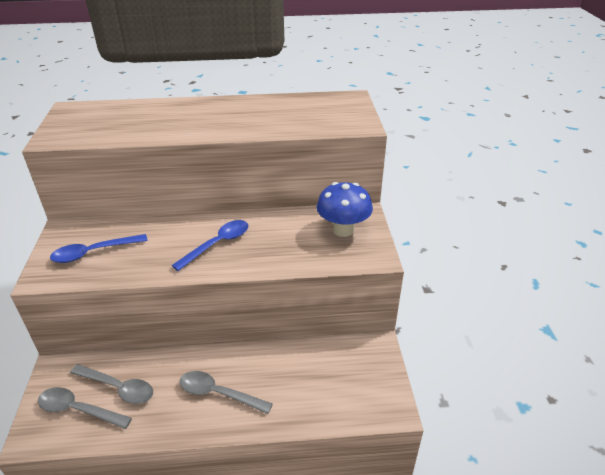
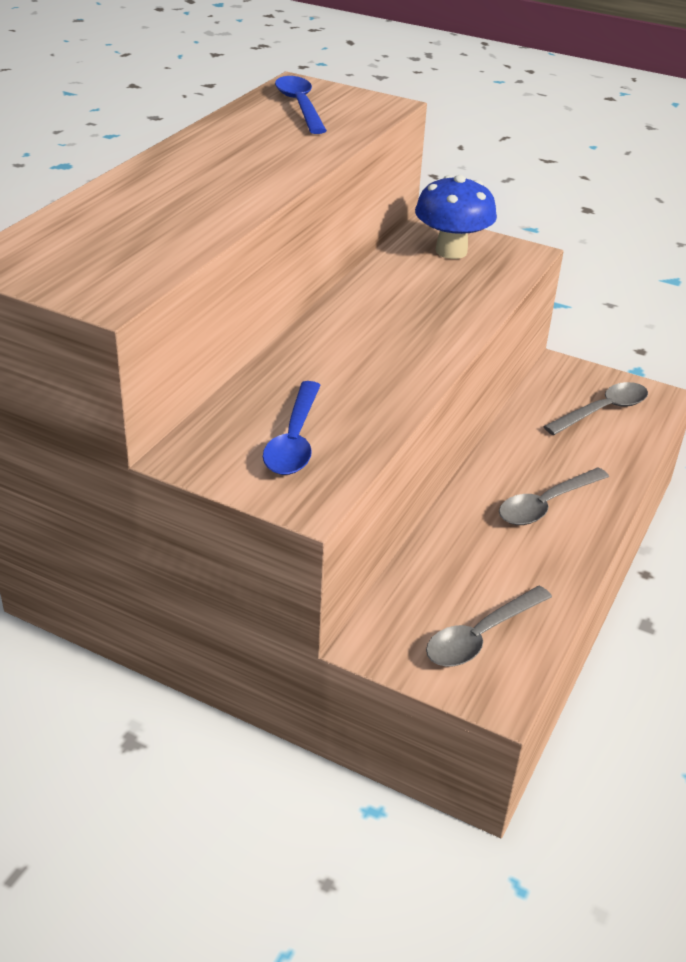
camera: 60 degrees left, 0 degrees up
grey spoon [70,364,153,404] -> grey spoon moved to [543,382,648,435]
blue spoon [171,220,248,271] -> blue spoon moved to [275,76,327,134]

